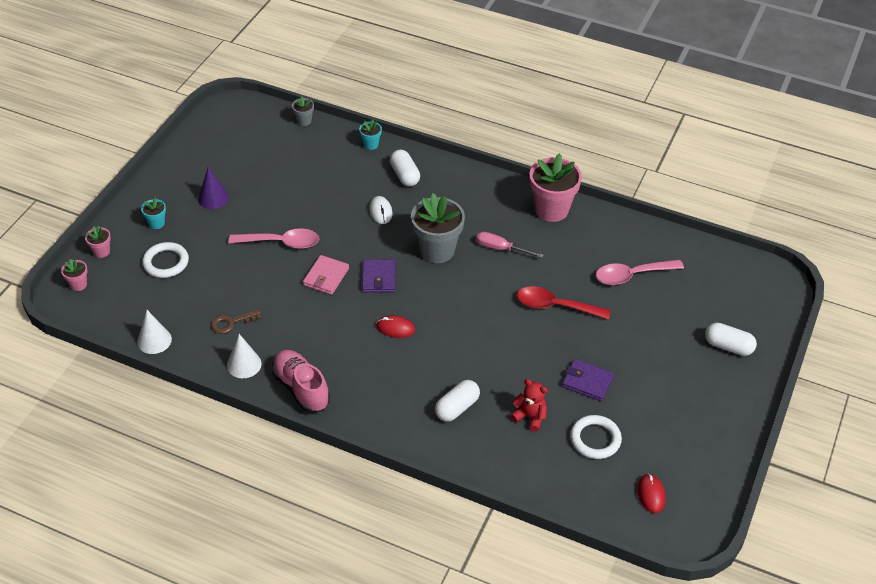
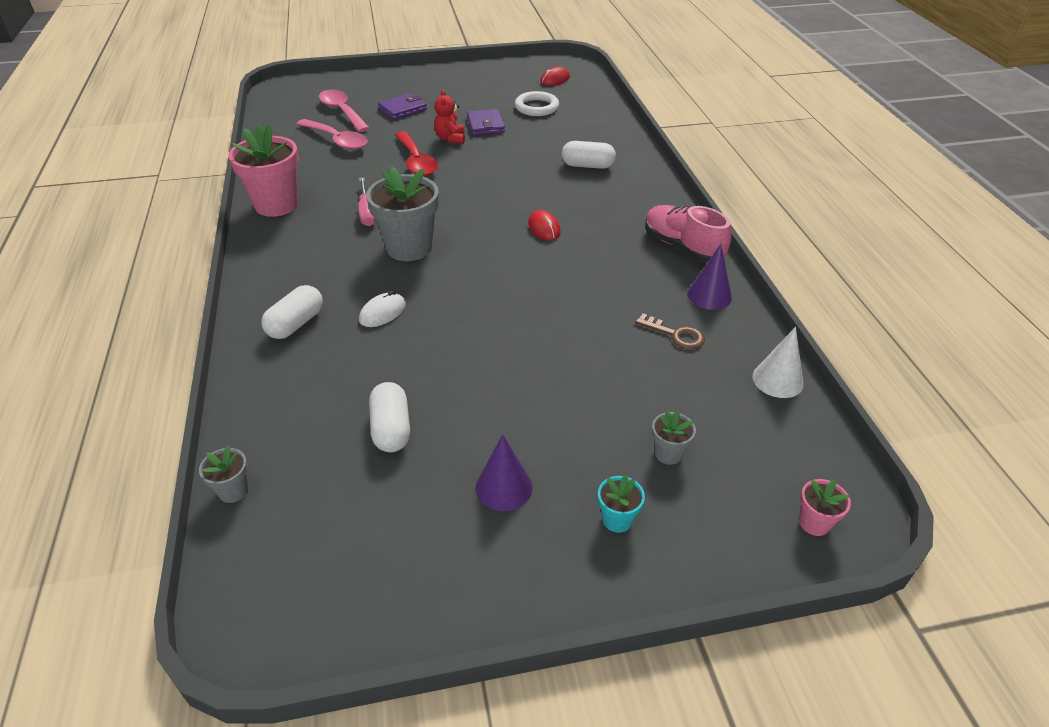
camera: 125 degrees left, 5 degrees down
pink flower pot [85,226,111,258] -> none
white ring [142,242,189,278] -> grey flower pot [652,411,696,465]
white cone [227,334,262,378] -> purple cone [687,244,732,310]
pink spoon [228,228,319,249] -> pink spoon moved to [319,90,370,132]
pink shoe [272,350,330,413] -> pink shoe turned 120 degrees clockwise [645,205,732,263]
pink wallet [303,255,349,295] -> none
turquoise flower pot [359,120,382,150] -> none
purple wallet [362,259,395,292] -> purple wallet moved to [378,93,427,120]
red teddy bear [510,379,548,432] -> red teddy bear moved to [434,90,465,144]
white capsule [705,323,757,356] -> white capsule moved to [369,382,410,452]

